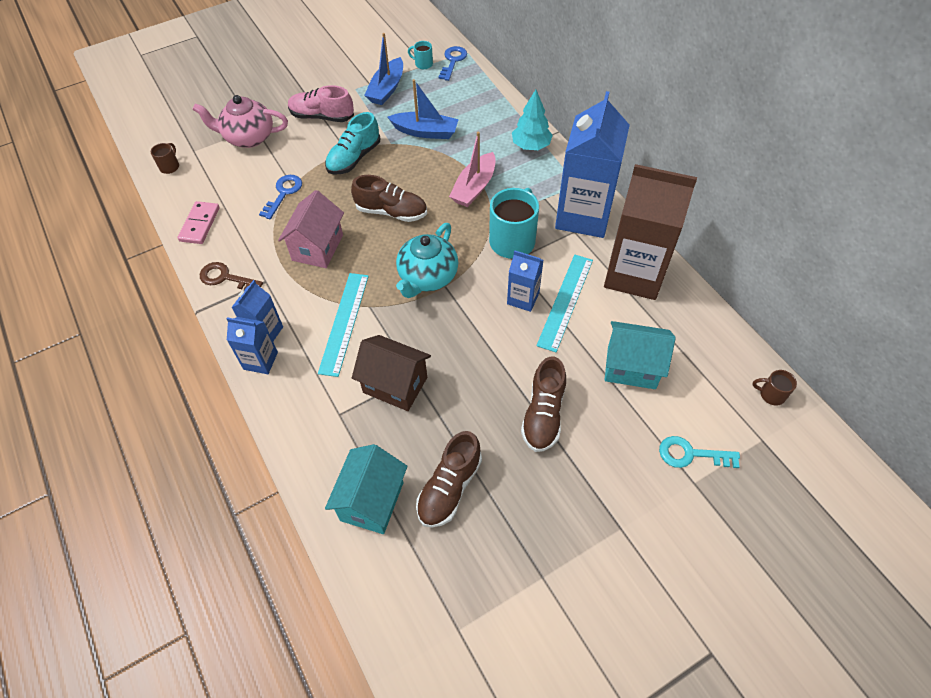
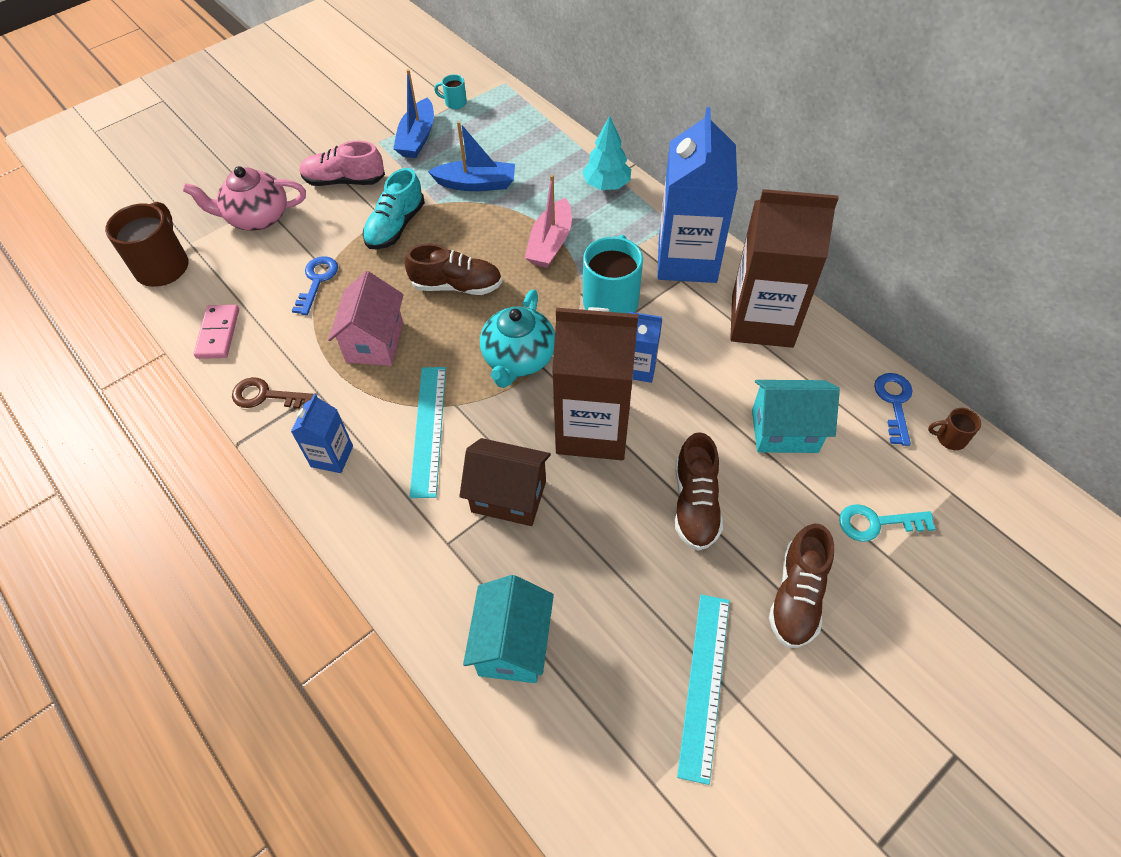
camera: 10 degrees left, 0 degrees up
brown mug [151,143,179,174] -> brown mug [105,202,188,287], size x2.12
blue carton [227,317,278,374] -> none
brown shoe [416,431,482,528] -> brown shoe moved to [769,524,834,648]
blue key [438,46,467,81] -> blue key moved to [874,373,912,446]
turquoise ruler [536,255,593,352] -> turquoise ruler moved to [677,595,729,785]
none -> brown carton [552,307,638,460]

